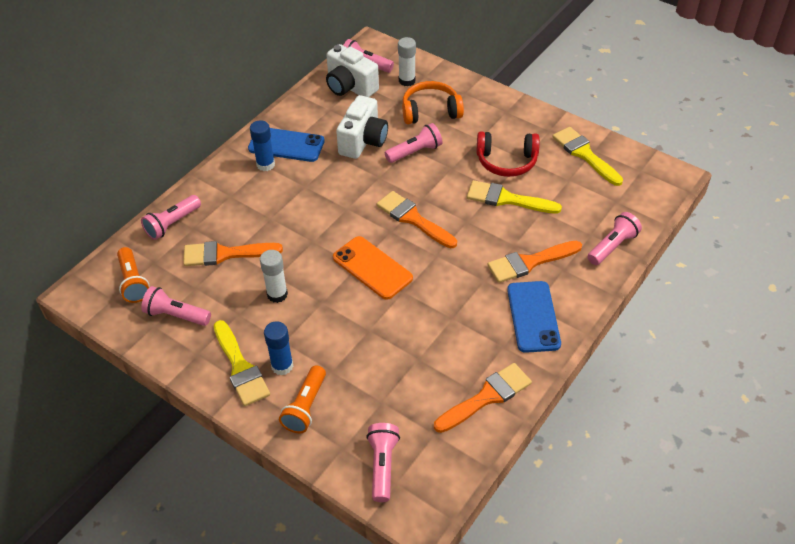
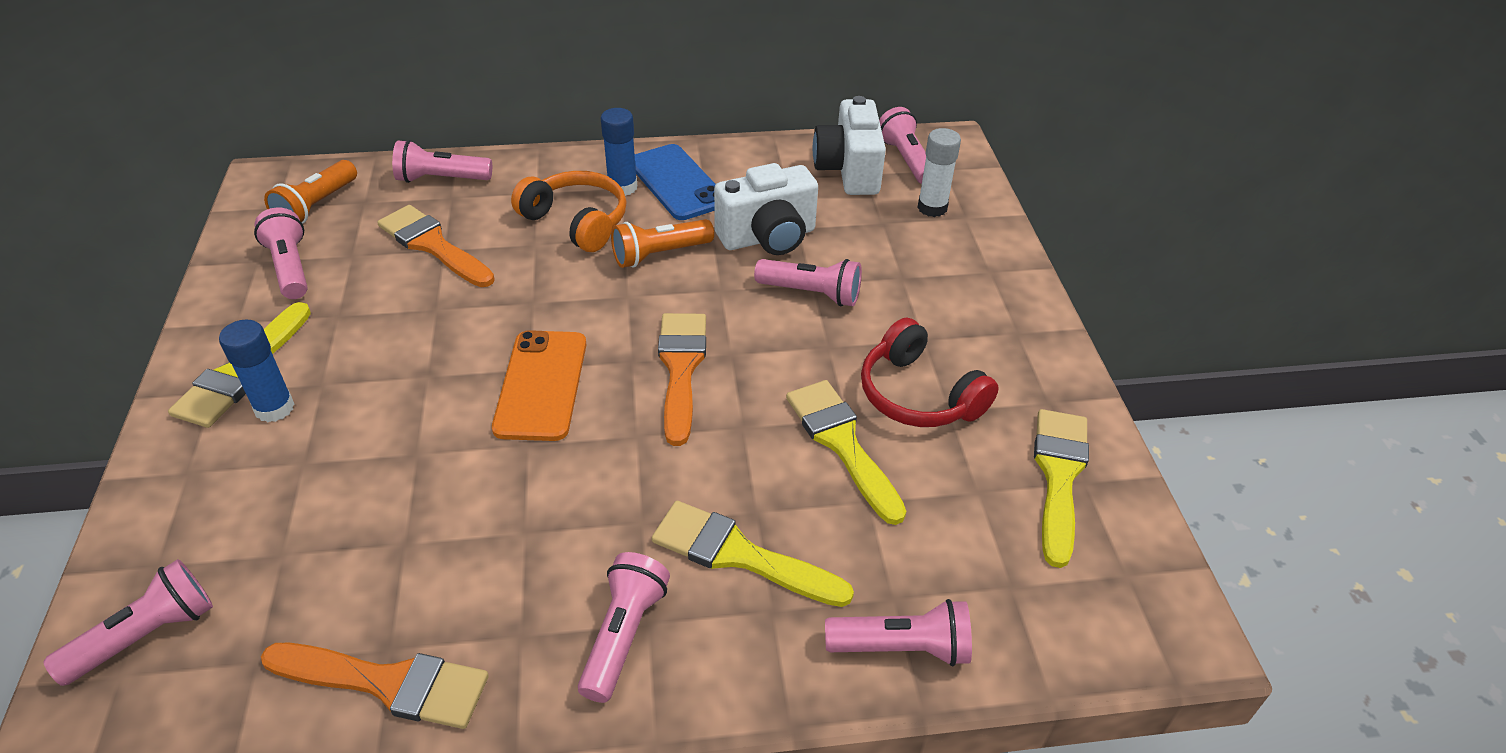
camera: 45 degrees right, 5 degrees down
white glue stick [260,250,288,303] -> none
orange flashlight [279,365,326,433] -> orange flashlight moved to [611,219,714,268]
orange headphones [402,81,464,124] -> orange headphones moved to [511,171,627,252]
orange brush [487,241,582,283] -> yellow brush [652,501,854,607]
blue phone [507,281,561,353] -> pink flashlight [578,552,670,703]

